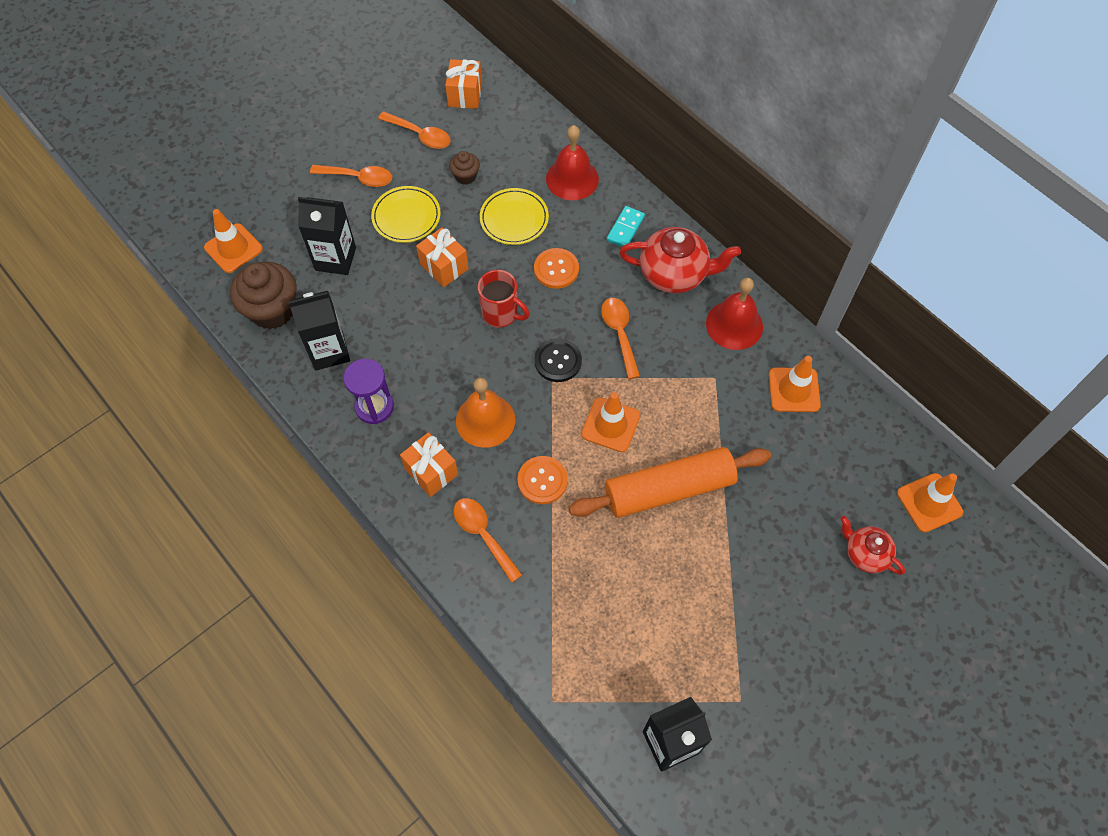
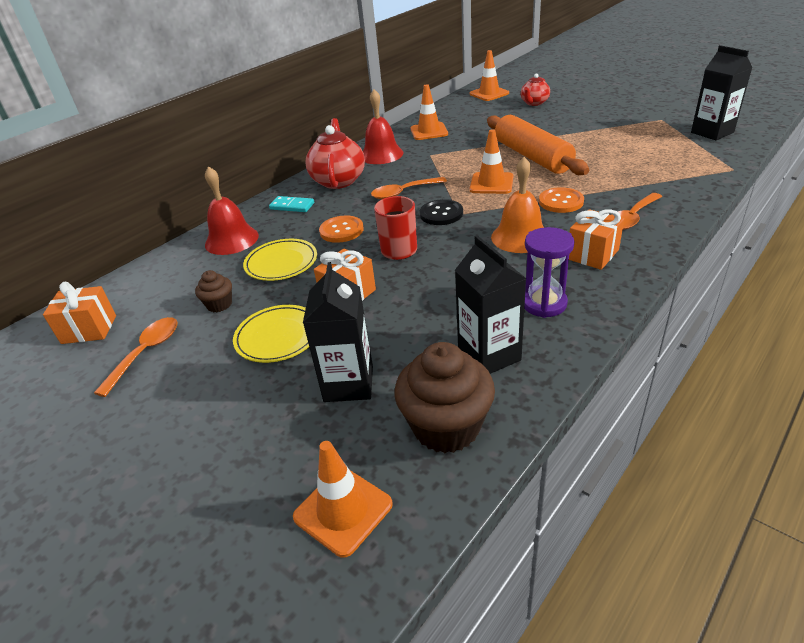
camera: 95 degrees left, 25 degrees down
orange spoon [310,165,392,187] -> none

